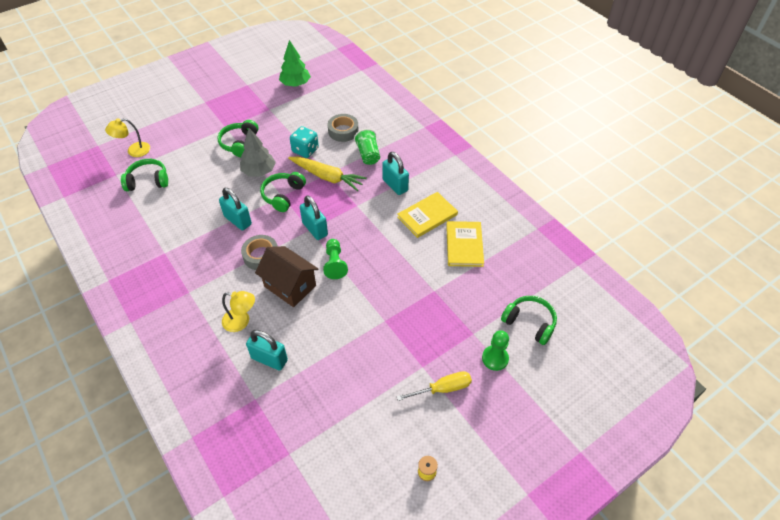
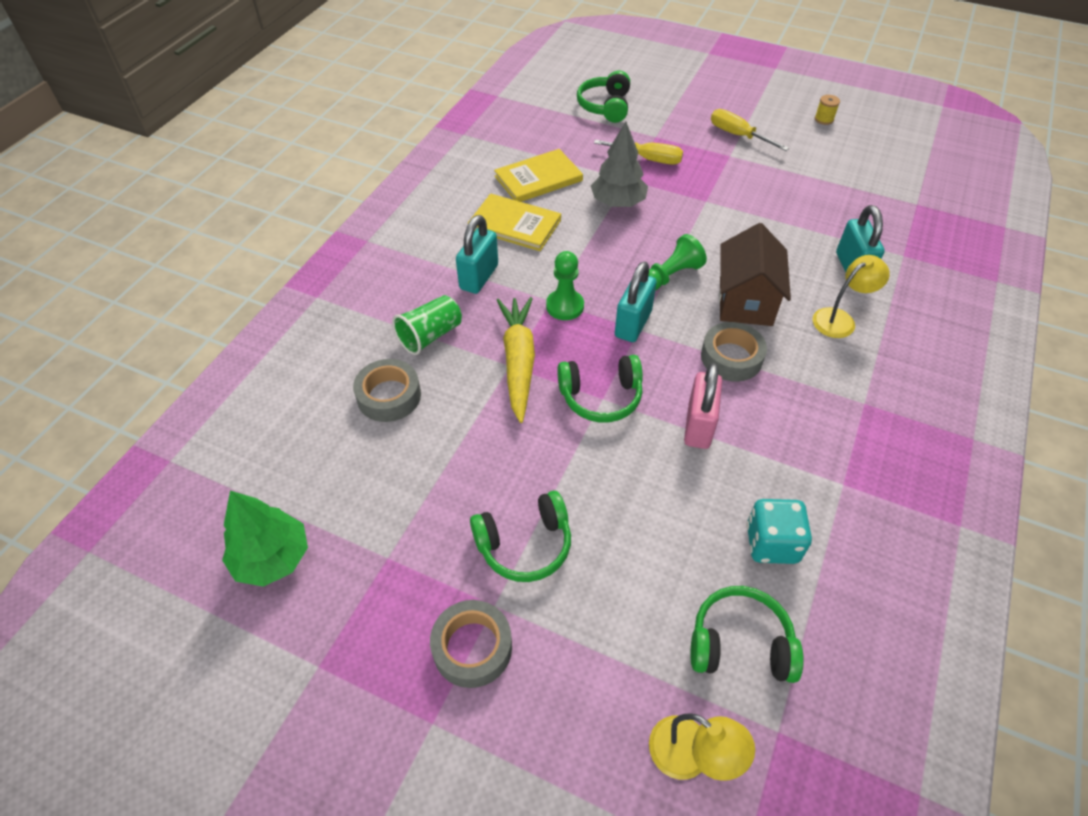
camera: 120 degrees left, 0 degrees up
green headphones [121,159,168,191] -> green headphones turned 135 degrees clockwise [690,586,804,683]
turquoise padlock [219,188,252,230] -> pink padlock [684,363,722,449]
yellow lamp [222,291,255,332] -> yellow lamp turned 75 degrees clockwise [812,255,890,338]
grey tree [240,128,276,177] -> grey tree moved to [591,122,648,207]
turquoise dice [290,126,319,158] -> turquoise dice moved to [746,499,812,564]
green pawn [482,330,509,371] -> green pawn moved to [546,251,584,320]
none -> grey tape [430,600,512,688]
none -> yellow screwdriver [594,140,683,165]

